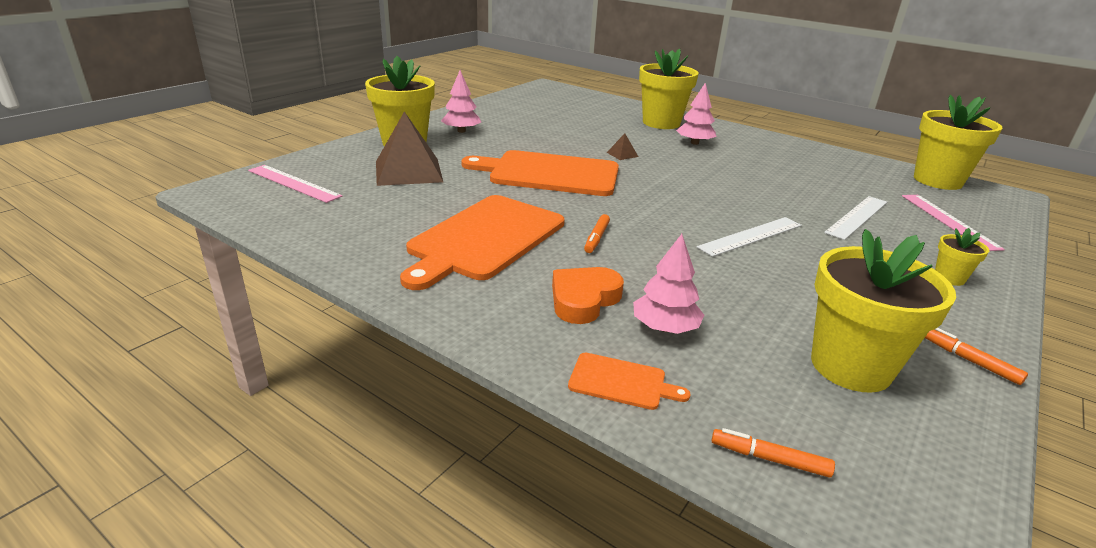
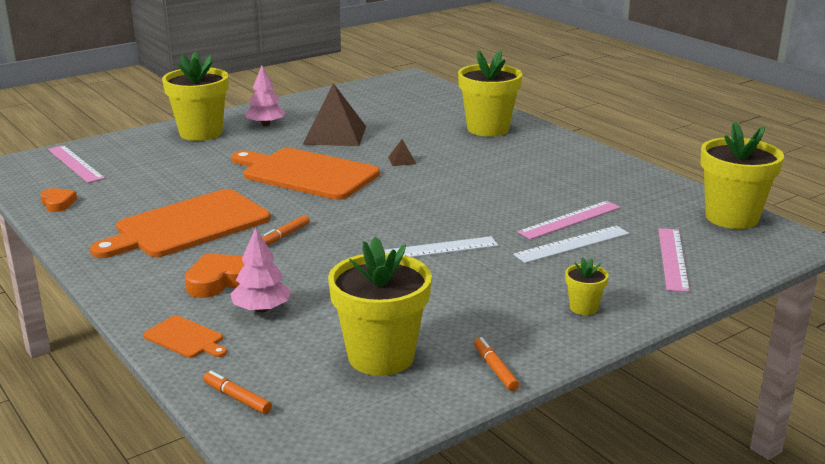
camera: 20 degrees right, 5 degrees down
brown pyramid [376,112,443,186] -> brown pyramid moved to [303,83,366,146]
pink tree [676,82,717,145] -> none
none -> orange heart [40,188,77,212]
none -> pink ruler [517,201,621,240]

